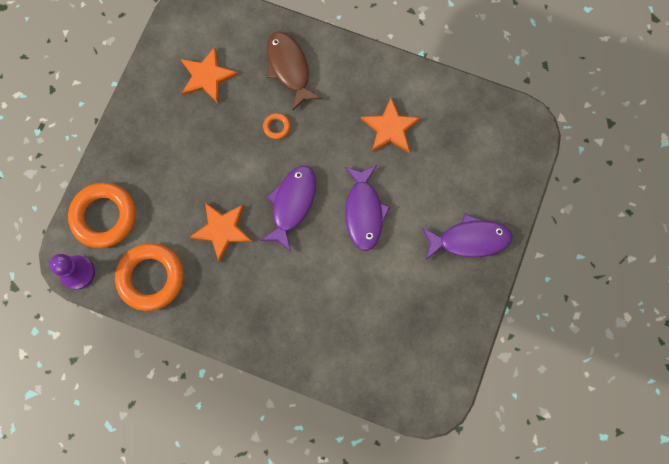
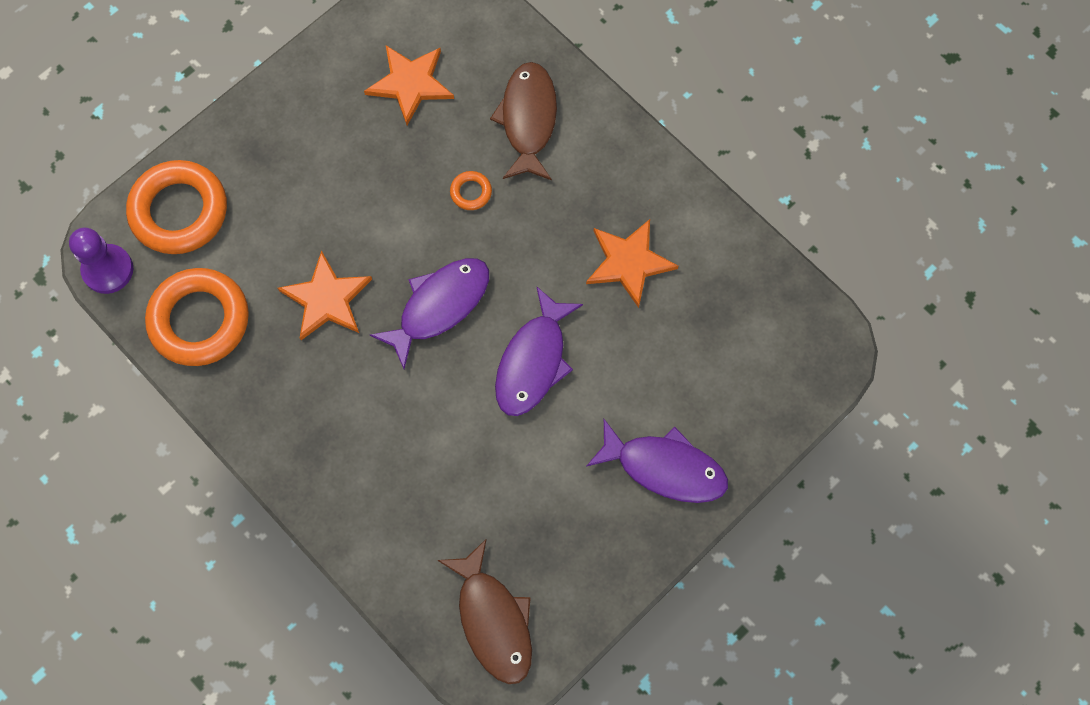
camera: 25 degrees right, 5 degrees down
none -> brown fish [437,539,532,684]

